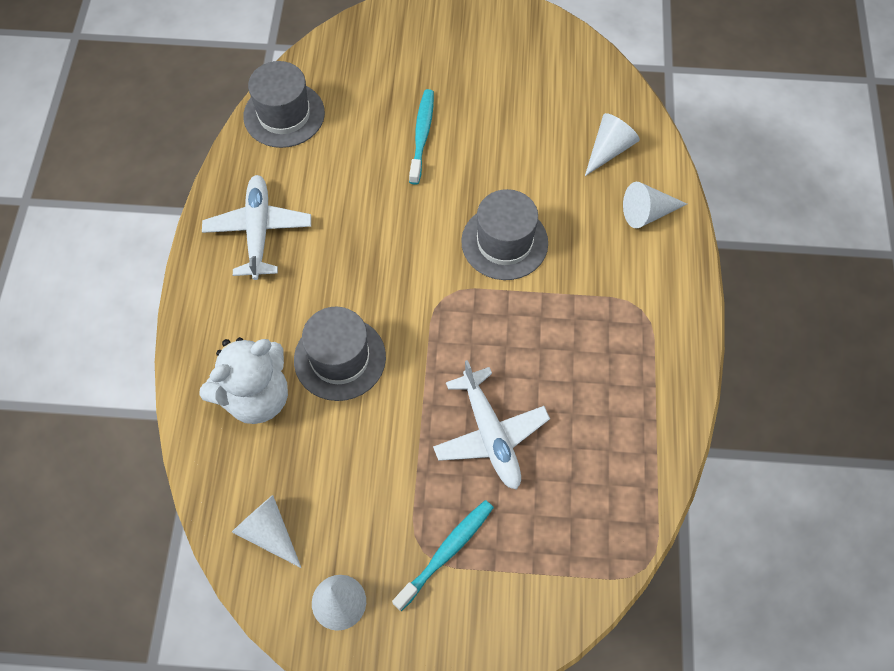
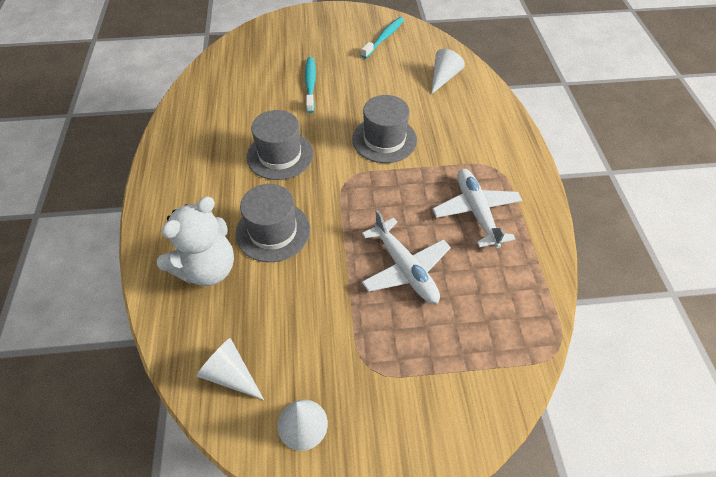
camera: 10 degrees left, 10 degrees down
white plane [202,175,311,280] -> white plane moved to [432,169,522,248]
grey hat [243,61,325,148] -> grey hat moved to [246,110,313,180]
turquoise toothbrush [392,500,494,611] -> turquoise toothbrush moved to [361,17,404,58]
white cone [623,182,687,228] -> none

